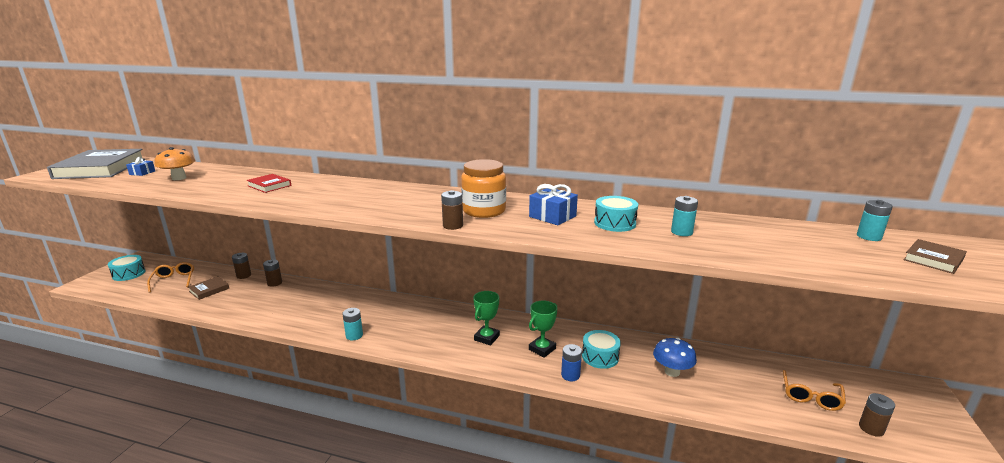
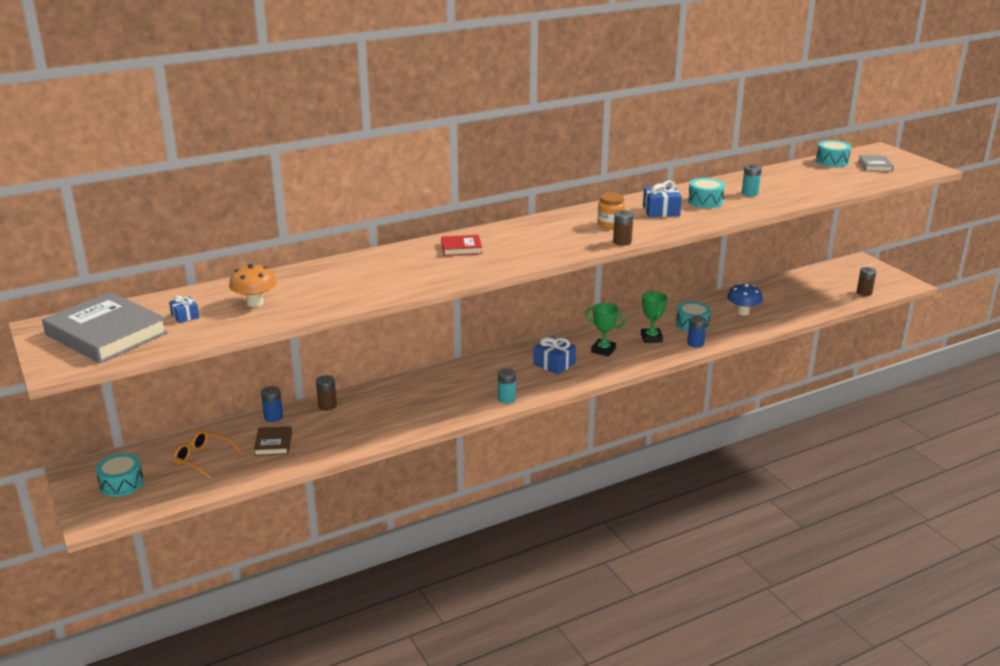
camera: 45 degrees left, 5 degrees up
brown battery [232,253,251,279] -> blue battery [261,386,283,422]
red book [246,174,291,193] -> red book moved to [441,235,482,256]
orange jar [461,159,506,218] -> orange jar [597,193,625,229], size x0.64
green trophy [473,291,500,345] -> green trophy turned 45 degrees counterclockwise [585,303,626,357]
orange glasses [783,370,846,411] -> none
turquoise battery [857,200,893,241] -> turquoise drum [816,140,851,167]
brown book [903,239,967,274] -> grey book [858,155,894,172]
none -> blue gift [533,337,576,375]

